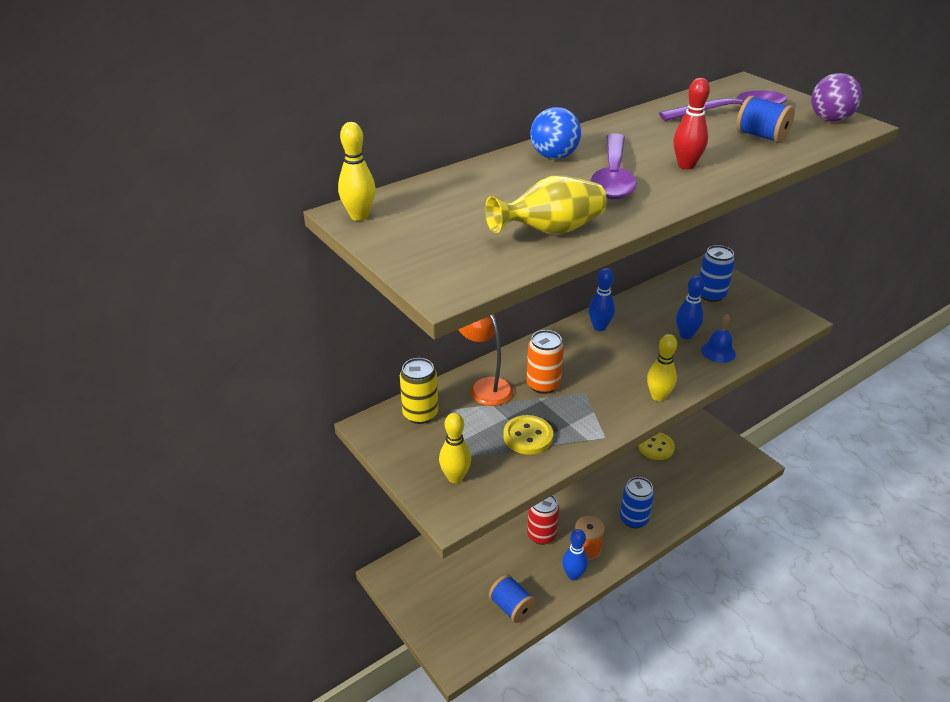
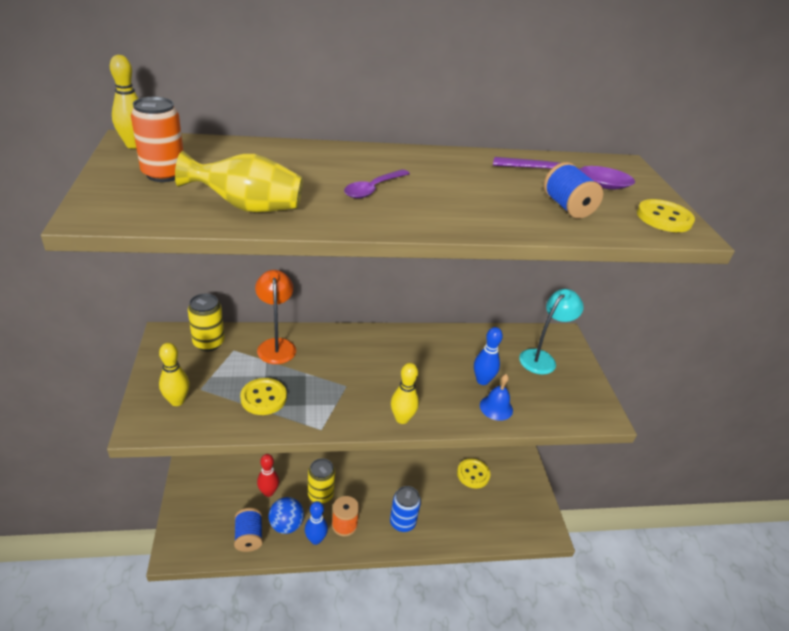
camera: 25 degrees right, 0 degrees up
orange can [526,330,564,394] -> orange can moved to [131,97,184,182]
red can [527,495,559,545] -> yellow can [308,458,335,504]
blue ball [530,107,581,159] -> blue ball moved to [269,497,304,534]
blue bowling pin [589,268,615,331] -> none
purple spoon [590,133,637,199] -> purple spoon [344,169,410,199], size x0.60
red bowling pin [674,78,710,169] -> red bowling pin moved to [257,454,279,497]
blue can [699,245,735,302] -> turquoise lamp [519,289,584,375]
purple ball [811,73,862,122] -> yellow button [637,199,695,232]

